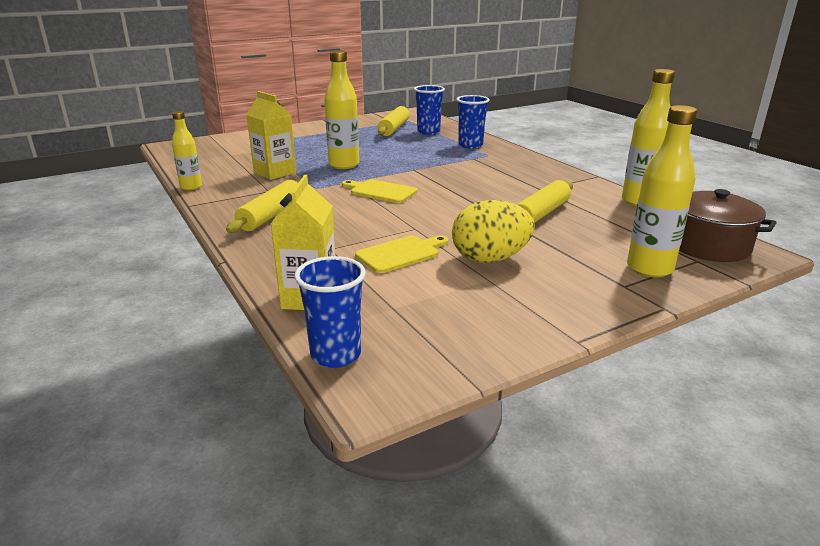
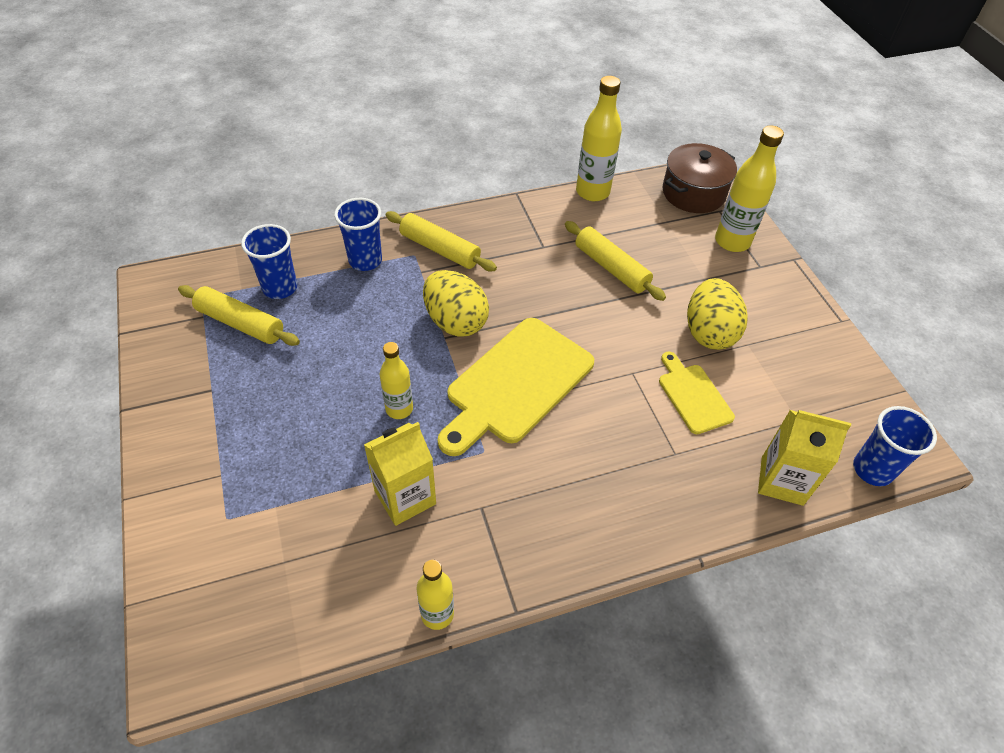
camera: 80 degrees left, 25 degrees up
yellow rolling pin [226,180,300,233] -> yellow rolling pin moved to [385,211,497,271]
yellow bottle [324,50,359,169] -> yellow bottle [380,342,413,419], size x0.63
yellow cutting board [342,179,418,203] -> yellow cutting board [438,318,594,456], size x1.87
none -> yellow egg [423,270,489,337]

